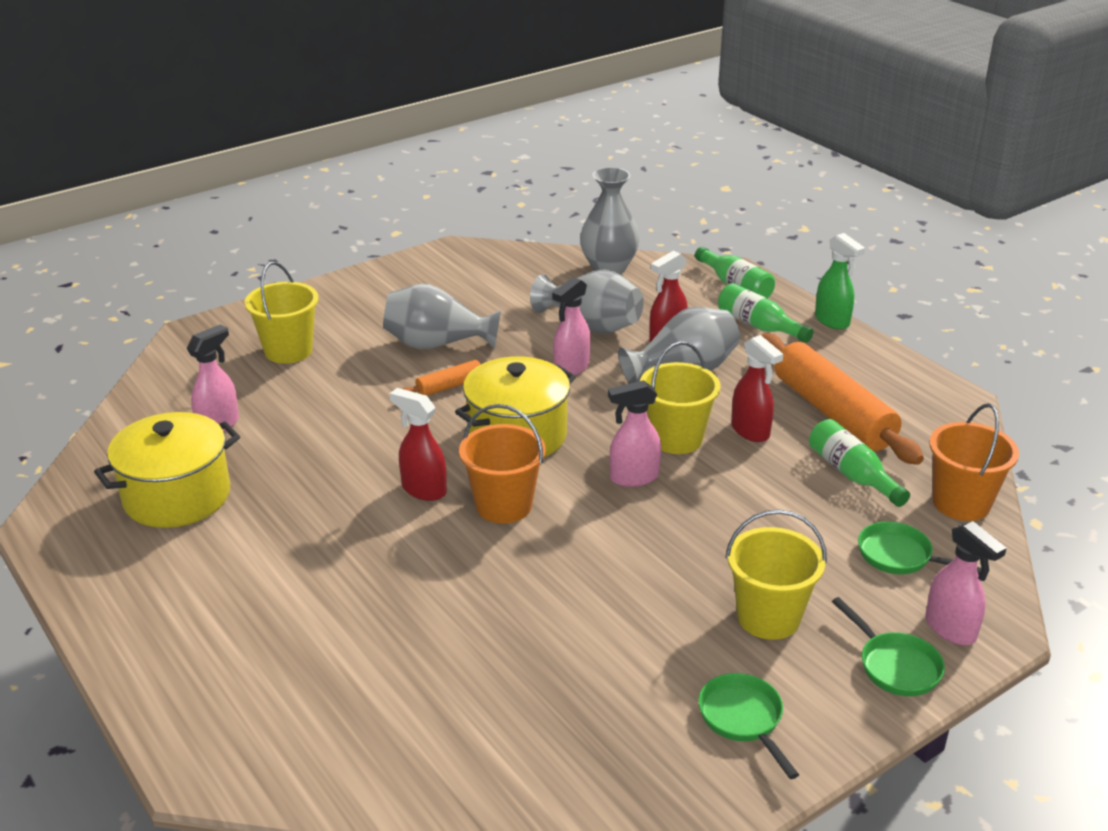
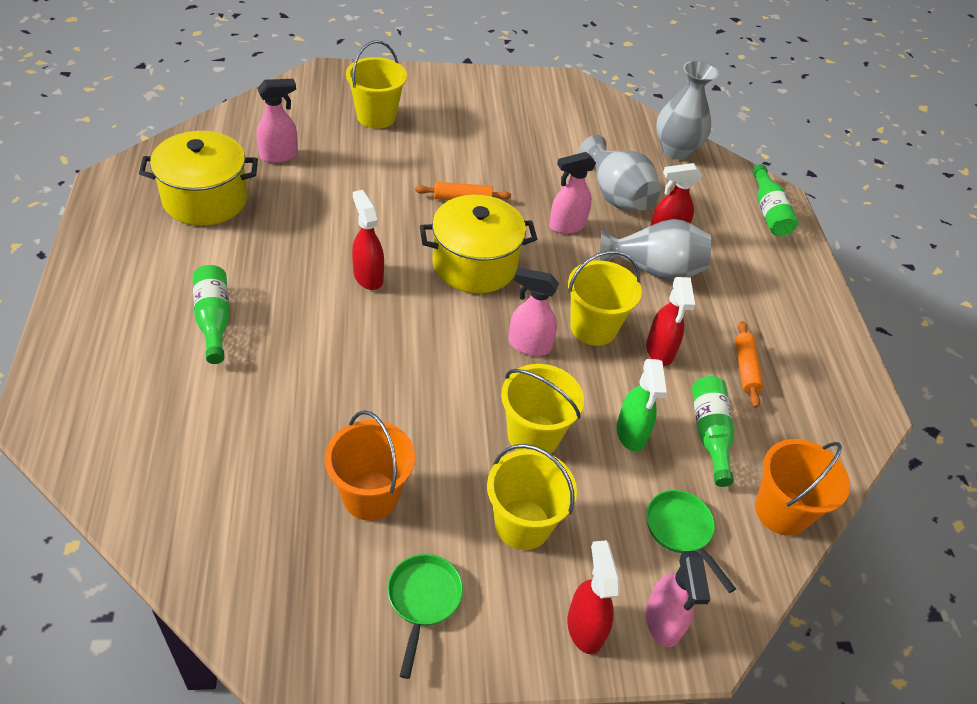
camera: 25 degrees right, 15 degrees up
grey vase [383,284,501,349] -> none
orange bucket [459,404,546,524] -> orange bucket moved to [325,410,415,520]
green bottle [718,283,813,343] -> green bottle moved to [193,265,230,364]
orange rolling pin [761,334,924,465] -> orange rolling pin [735,321,763,408], size x0.47
green spray bottle [815,233,865,330] -> green spray bottle moved to [616,359,667,451]
green pan [832,597,945,696] -> red spray bottle [567,540,620,654]
none -> yellow bucket [501,364,584,454]

